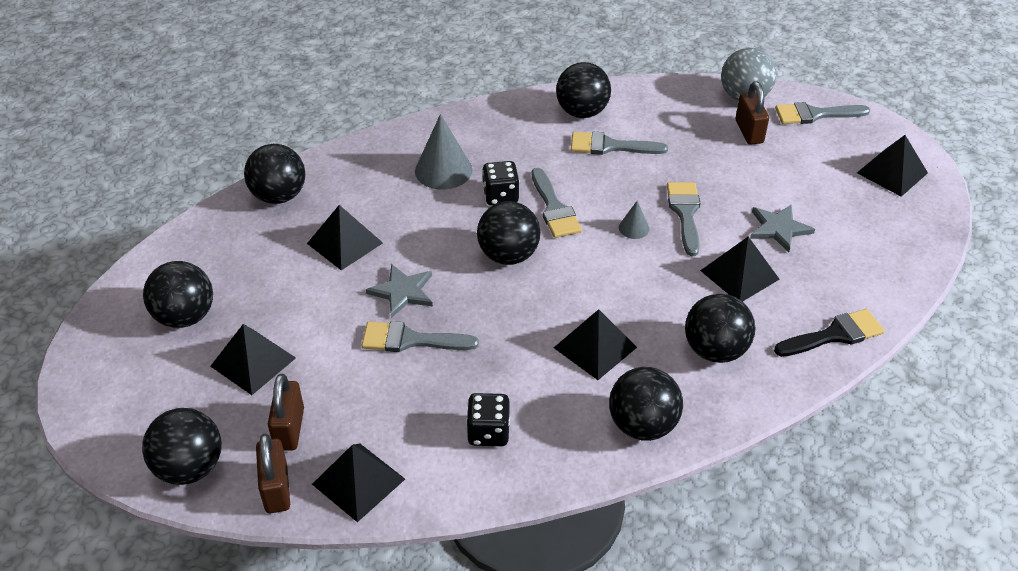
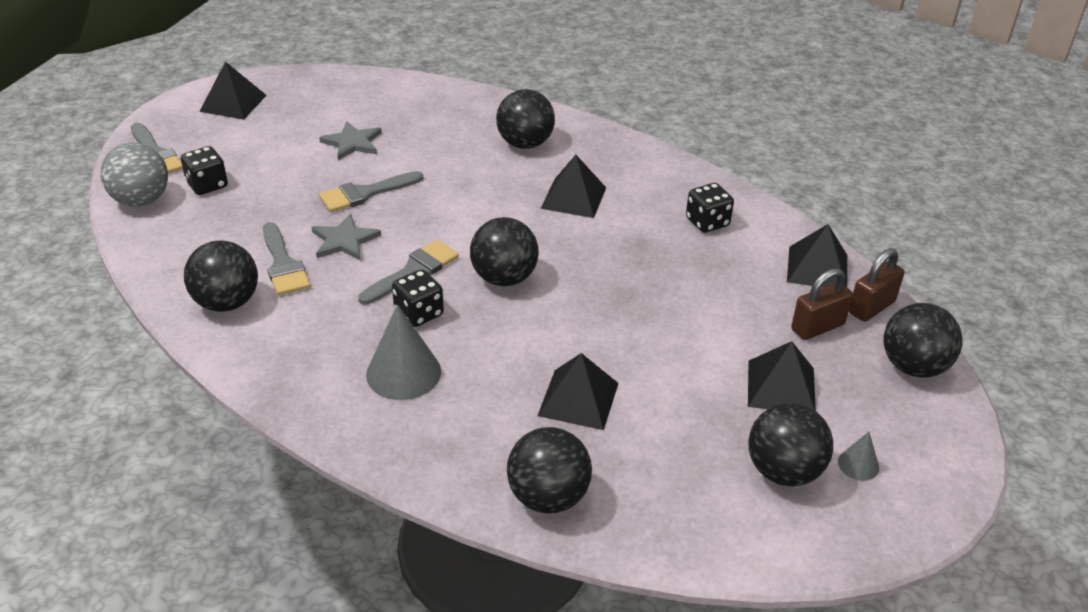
camera: 120 degrees left, 5 degrees down
grey brush [362,321,479,352] -> none
grey star [366,264,433,318] -> grey star moved to [312,214,381,260]
black ball [609,367,683,441] -> none
grey cone [619,201,649,239] -> grey cone moved to [838,432,879,481]
black pyramid [700,237,780,302] -> none
brown padlock [735,81,769,145] -> black dice [181,146,228,195]
black brush [774,309,885,357] -> none

